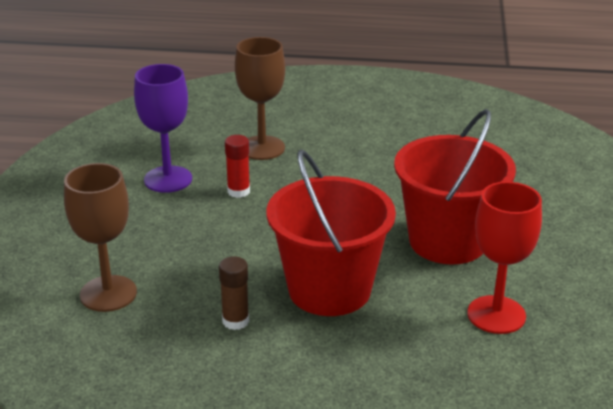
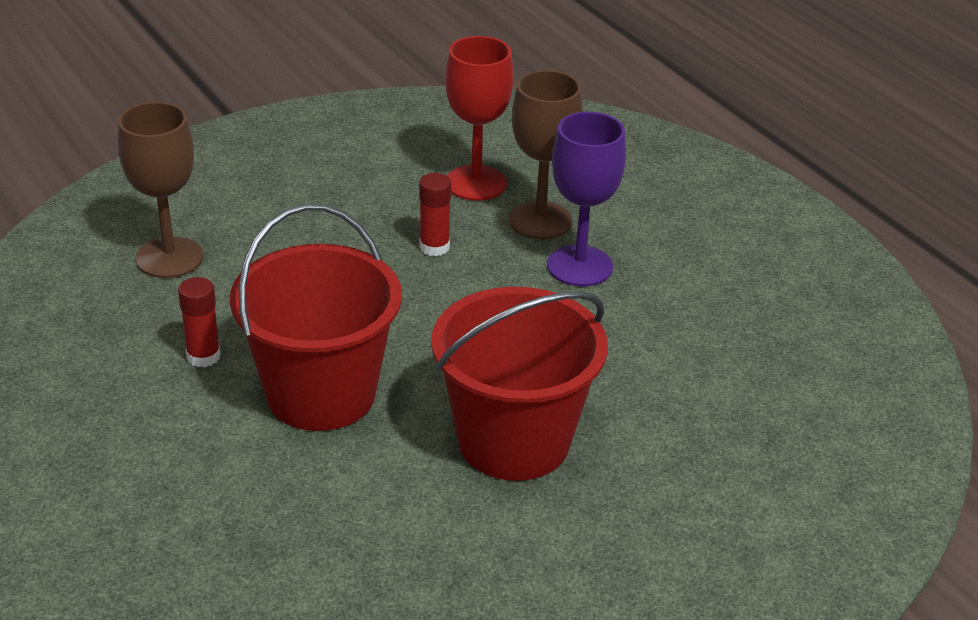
camera: 50 degrees right, 5 degrees up
purple goblet [134,64,192,193] -> purple goblet moved to [547,112,626,286]
brown glue stick [219,256,249,330] -> red glue stick [178,277,221,367]
red goblet [467,182,542,334] -> red goblet moved to [445,36,514,201]

